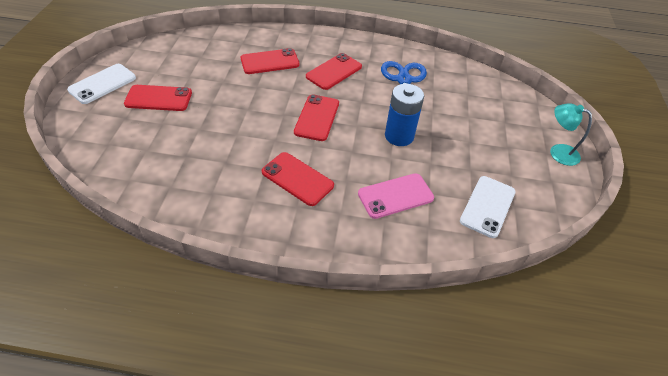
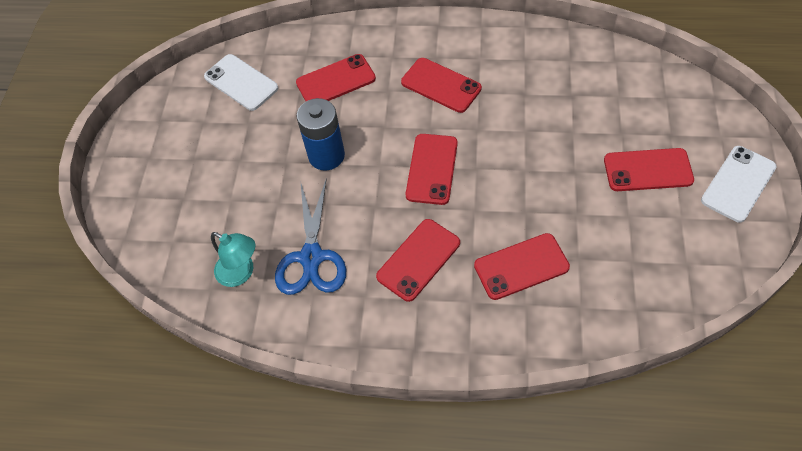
camera: 175 degrees left, 10 degrees up
pink phone [358,173,434,219] -> red phone [296,54,376,101]
white phone [460,176,516,238] -> white phone turned 75 degrees counterclockwise [204,54,278,111]
turquoise lamp [550,103,592,166] -> turquoise lamp moved to [211,232,255,287]

